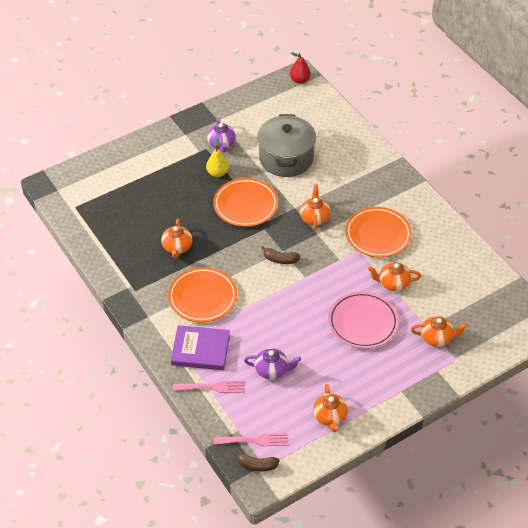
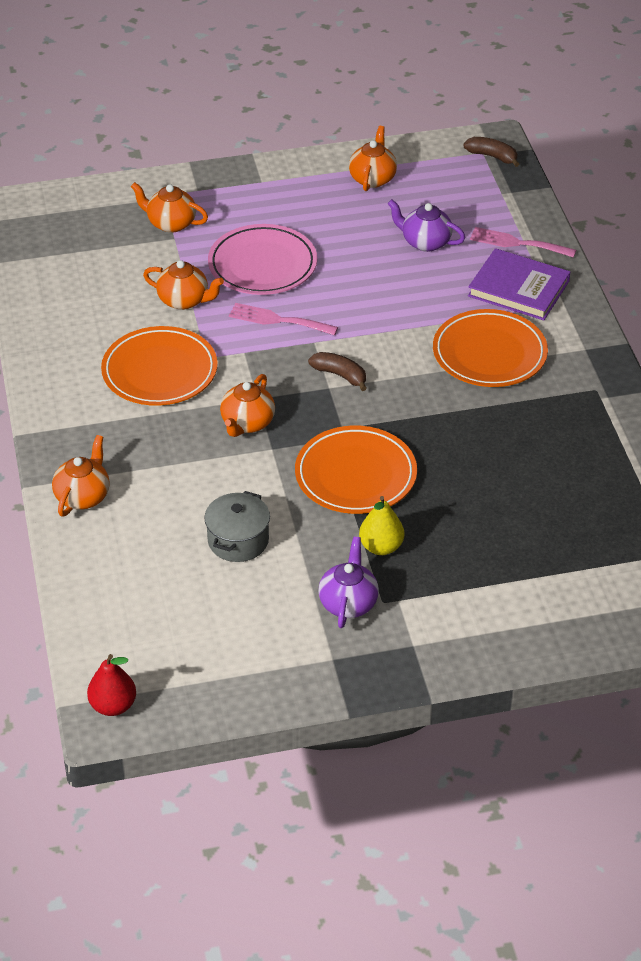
camera: 160 degrees left, 5 degrees down
orange teapot [161,218,192,258] -> orange teapot moved to [52,435,110,516]
pink fork [214,433,288,446] -> pink fork moved to [229,303,338,335]
grey pot [257,114,316,177] -> grey pot [204,491,270,562], size x0.56

